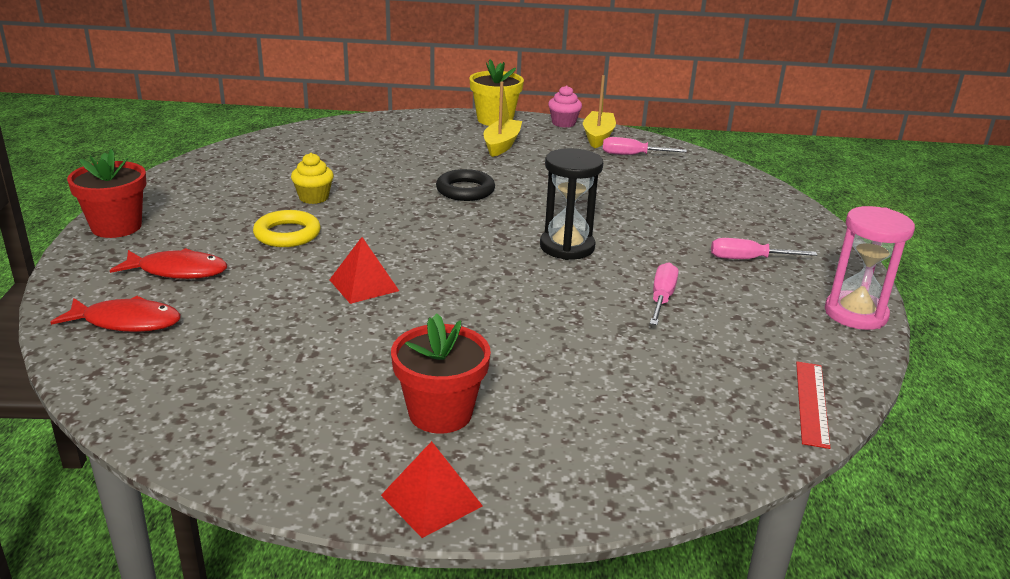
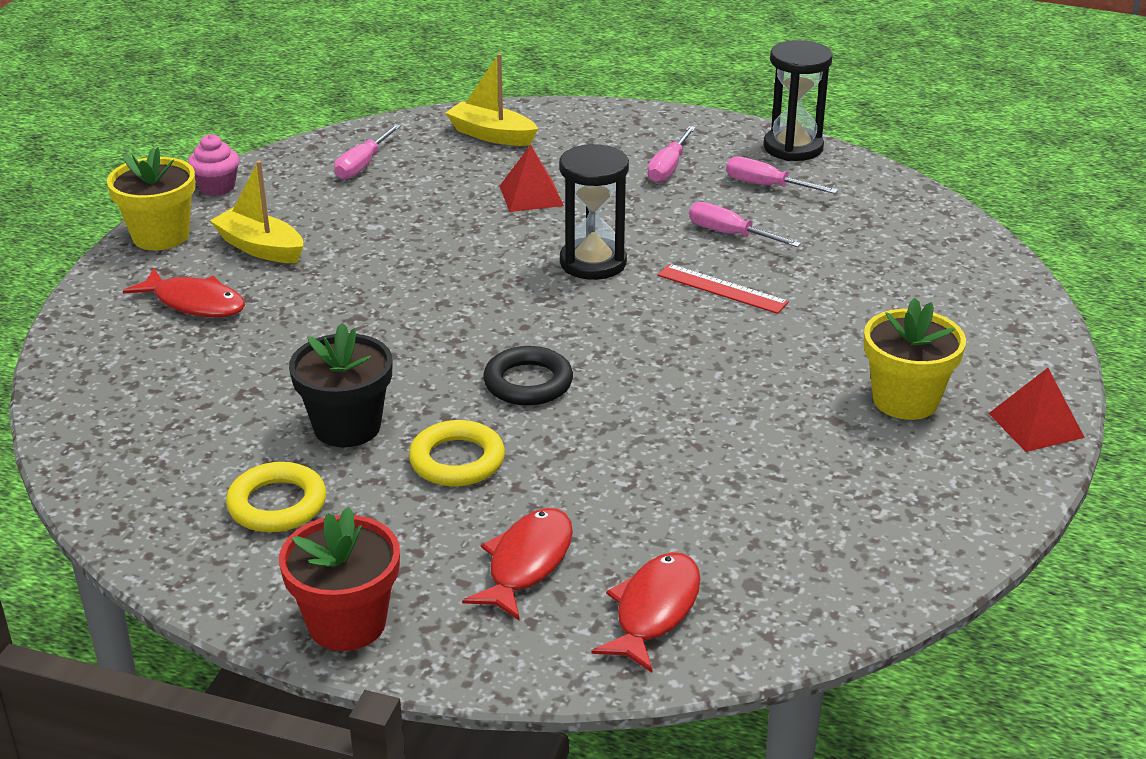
camera: 70 degrees left, 5 degrees up
yellow cupcake [291,153,334,204] -> black flower pot [289,323,393,447]
red pyramid [329,237,399,304] -> red pyramid moved to [500,145,564,212]
red flower pot [391,313,491,434] -> yellow flower pot [864,298,966,420]
black ring [436,169,495,201] -> black ring moved to [483,346,573,406]
yellow boat [583,75,616,148] -> yellow boat moved to [446,53,538,146]
red ruler [796,361,831,449] -> red ruler moved to [658,264,789,314]
pink hourglass [825,206,915,330] -> black hourglass [763,40,833,161]
none -> red fish [123,268,245,317]
none -> yellow ring [226,462,326,532]
none -> pink screwdriver [726,156,838,194]

